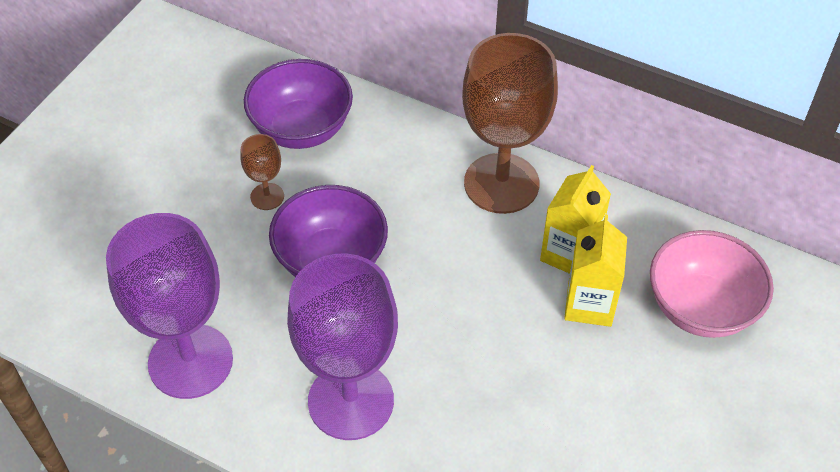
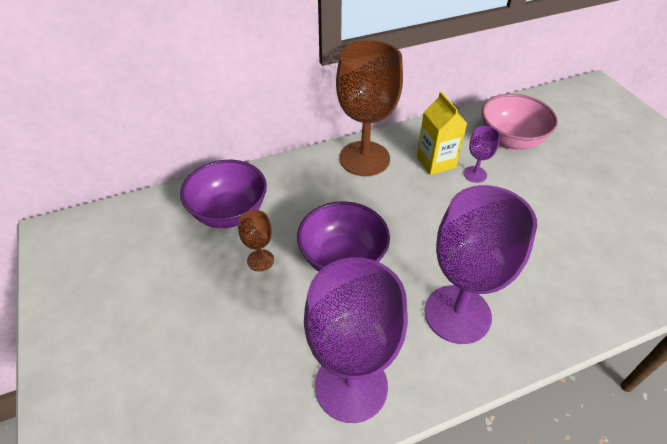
camera: 50 degrees left, 5 degrees down
yellow carton [564,215,627,327] -> purple goblet [463,126,500,183]

